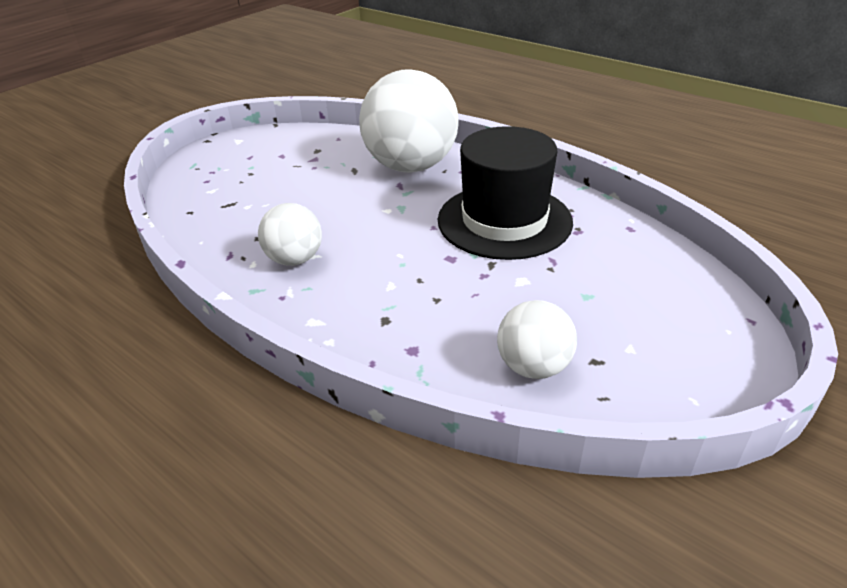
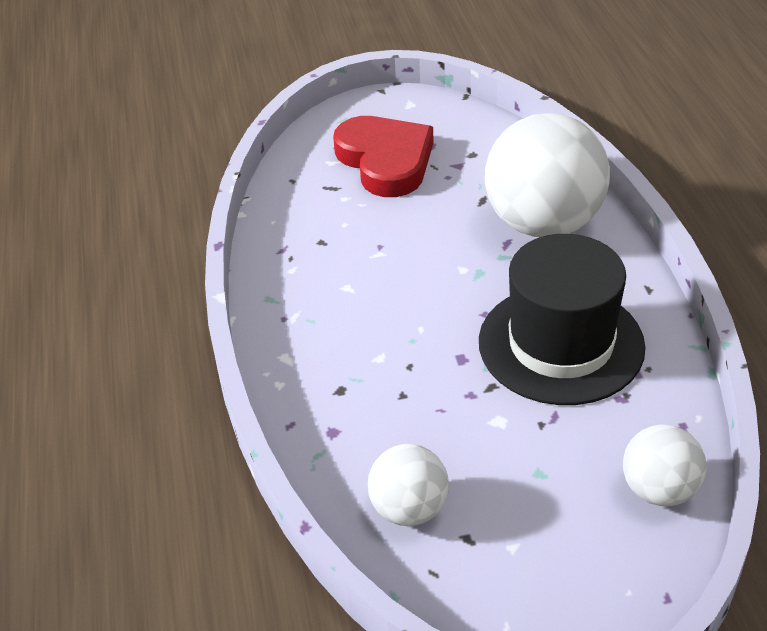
camera: 40 degrees right, 5 degrees up
white ball [258,203,322,266] -> white ball moved to [623,424,706,506]
none -> red heart [333,116,434,197]

